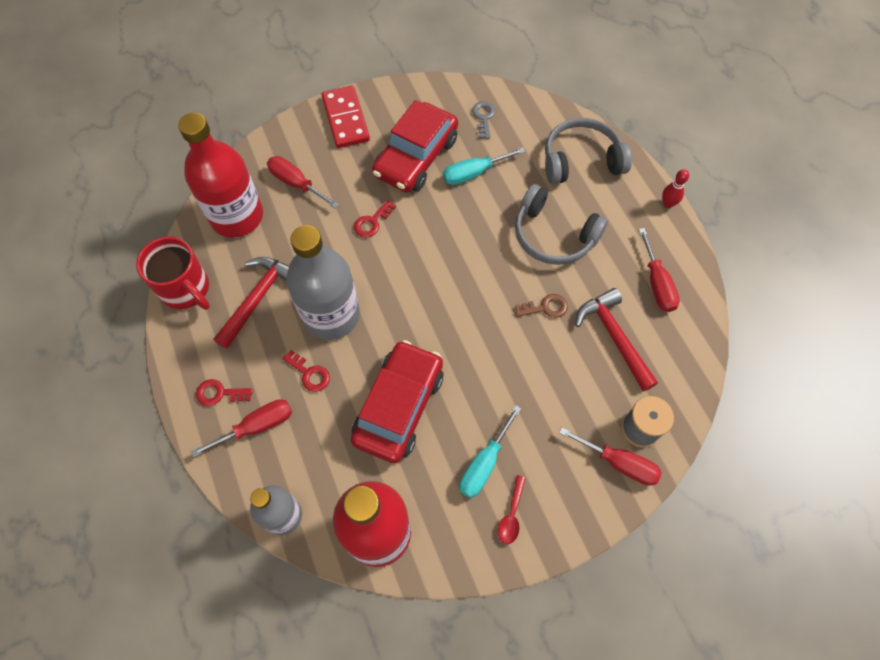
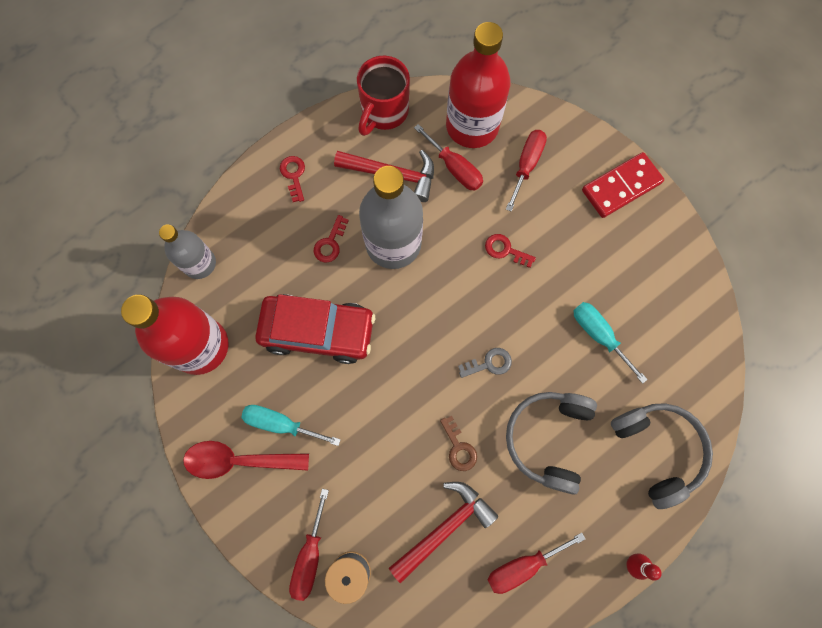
camera: 75 degrees right, 10 degrees up
red screwdriver [191,399,292,457] -> red screwdriver moved to [414,124,483,191]
red car [372,100,458,192] -> none
grey key [472,101,495,139] -> grey key moved to [458,348,512,378]
red spoon [498,475,526,544] -> red spoon [183,441,309,479], size x1.88

